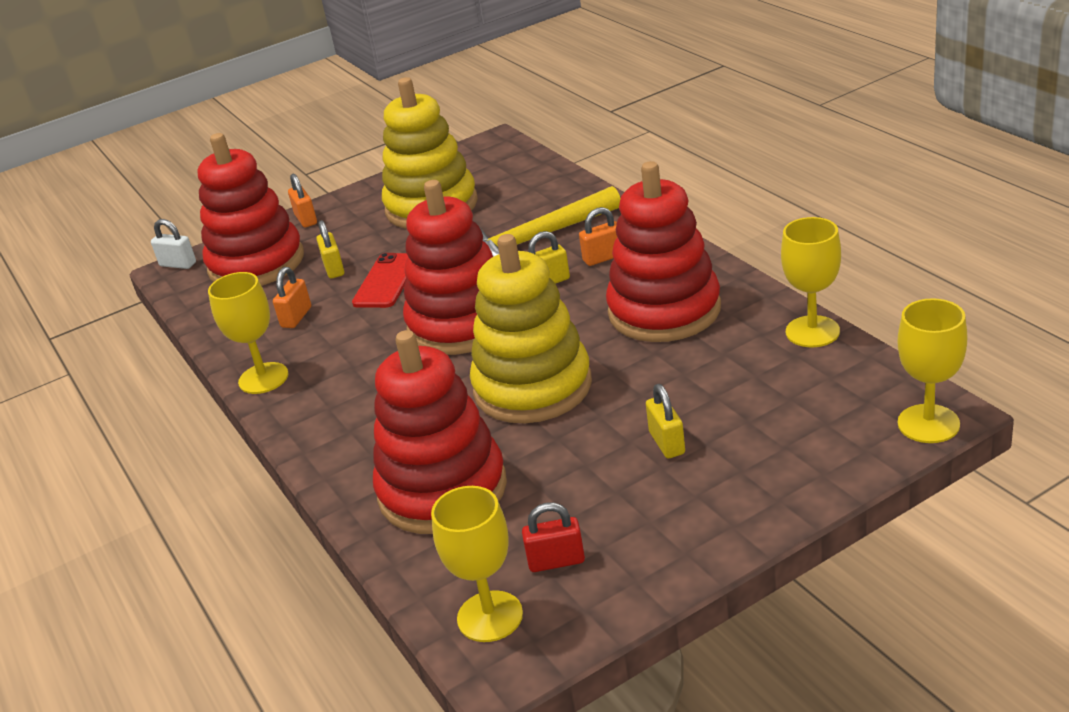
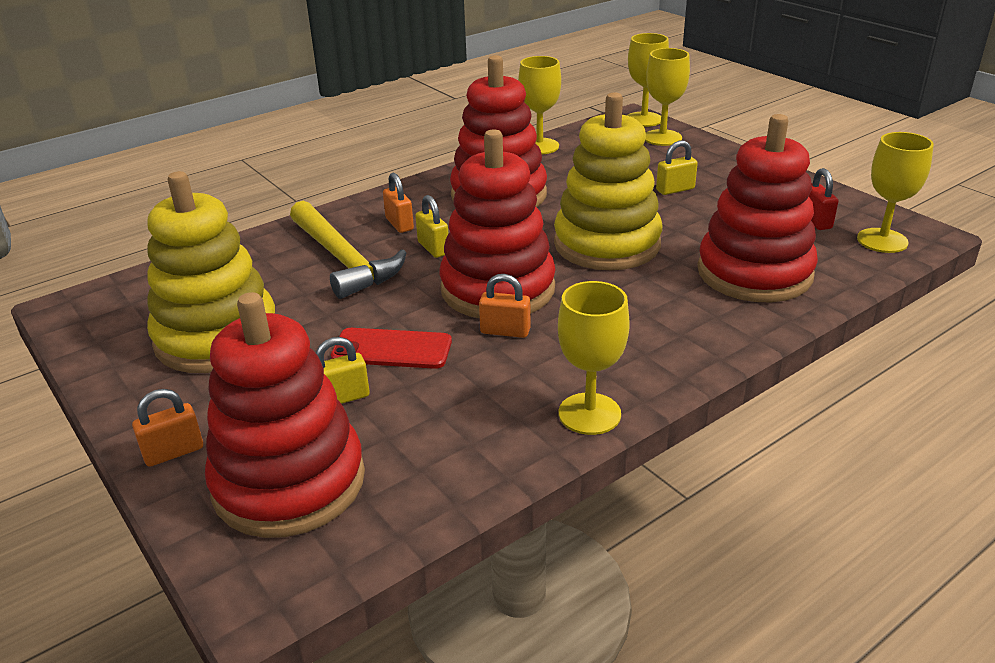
camera: 100 degrees left, 0 degrees up
white padlock [151,219,196,269] -> none
orange padlock [273,267,311,328] -> orange padlock moved to [479,274,531,338]
none -> yellow goblet [645,48,690,146]

